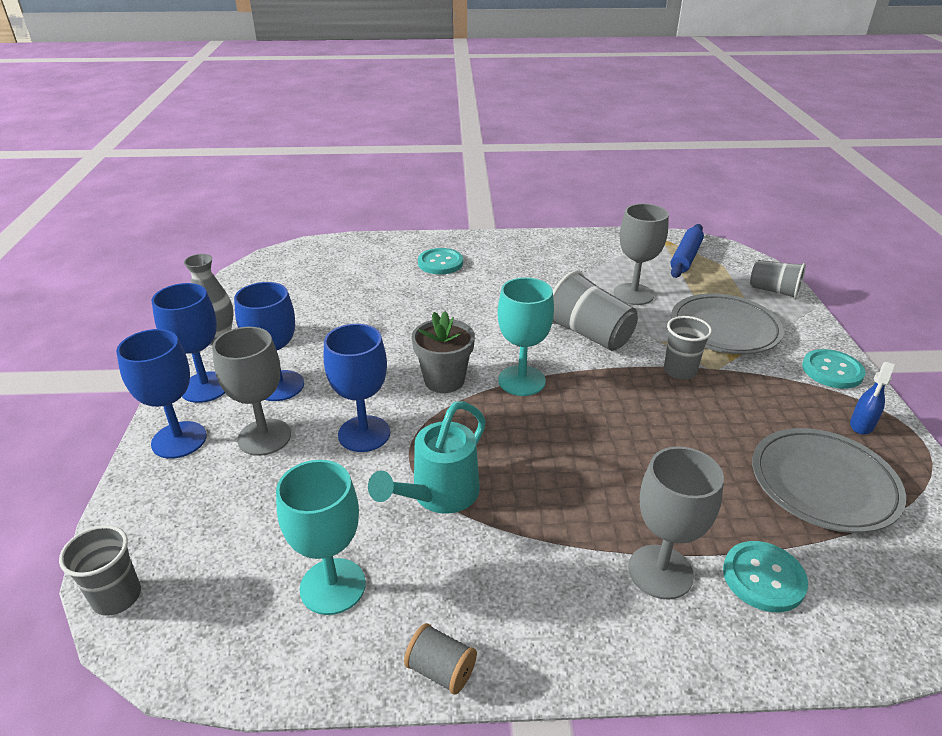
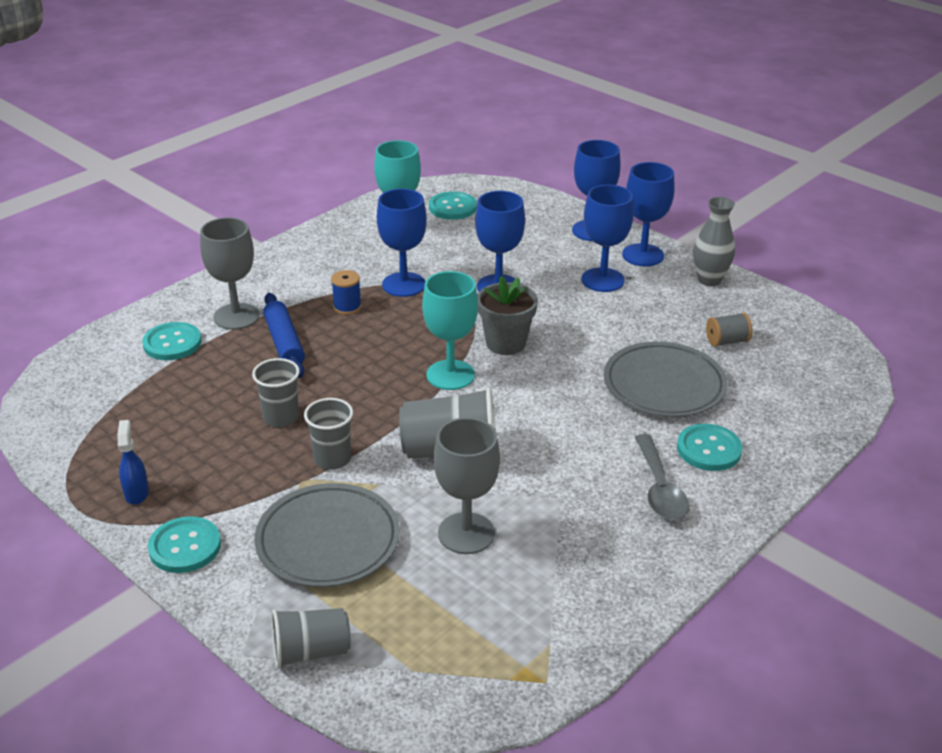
camera: 135 degrees right, 0 degrees up
grey cup [59,525,141,616] -> grey cup moved to [252,358,300,427]
grey goblet [212,327,291,456] -> none
turquoise watering can [368,401,486,514] -> blue goblet [377,189,427,297]
grey spool [404,623,477,694] -> grey spool moved to [706,313,752,347]
blue rolling pin [671,224,704,278] -> blue rolling pin moved to [263,293,305,378]
grey plate [752,428,906,533] -> grey plate moved to [604,342,728,417]
none -> blue spool [331,270,361,315]
none -> turquoise button [429,191,477,220]
none -> grey spoon [635,434,689,520]

